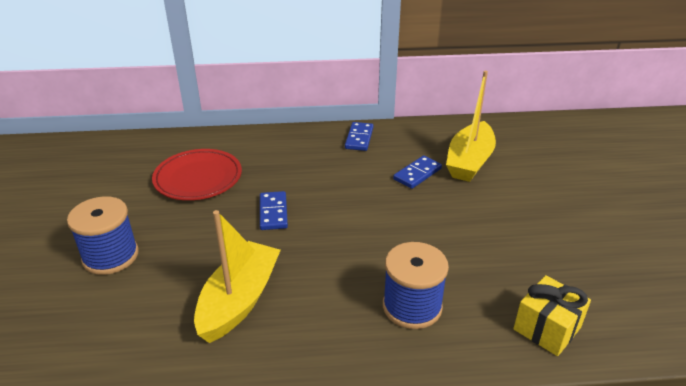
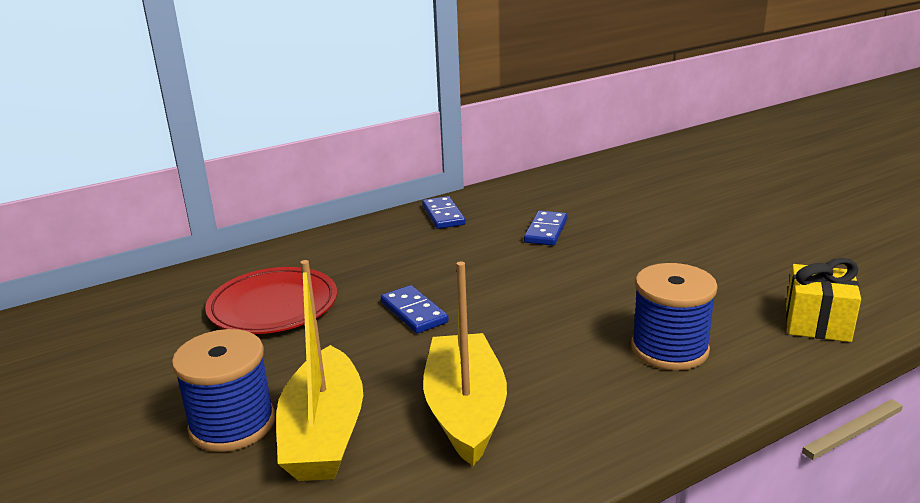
camera: 25 degrees left, 10 degrees down
yellow boat [446,71,496,182] -> yellow boat moved to [276,260,363,481]

